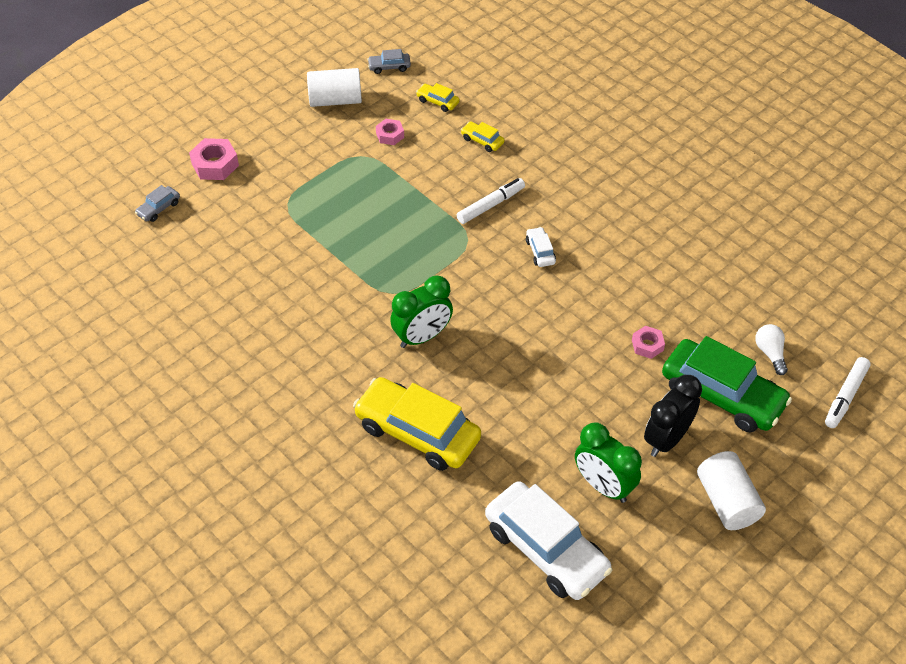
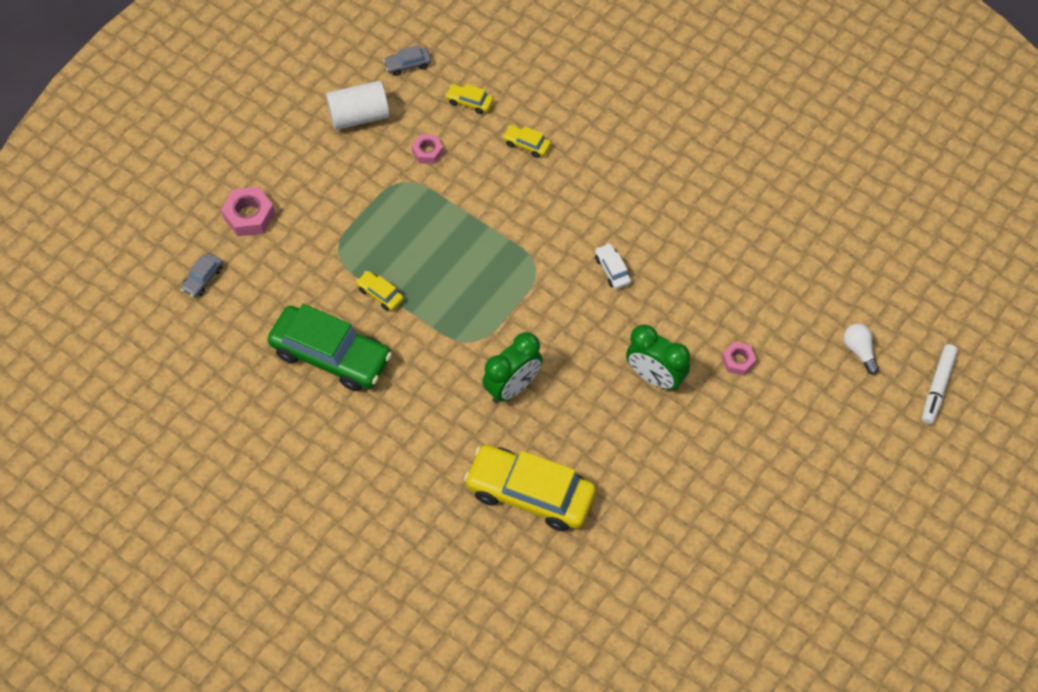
camera: 10 degrees left, 10 degrees up
white marker [457,178,525,224] -> none
white car [485,481,613,600] -> none
green clock [575,422,642,503] -> green clock moved to [626,324,690,391]
black clock [644,375,702,457] -> none
green car [662,336,792,433] -> green car moved to [268,304,392,391]
white cylinder [697,451,766,530] -> none
none -> yellow car [356,271,404,311]

